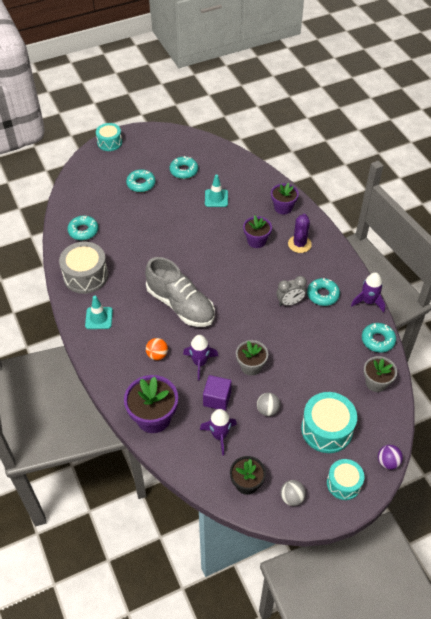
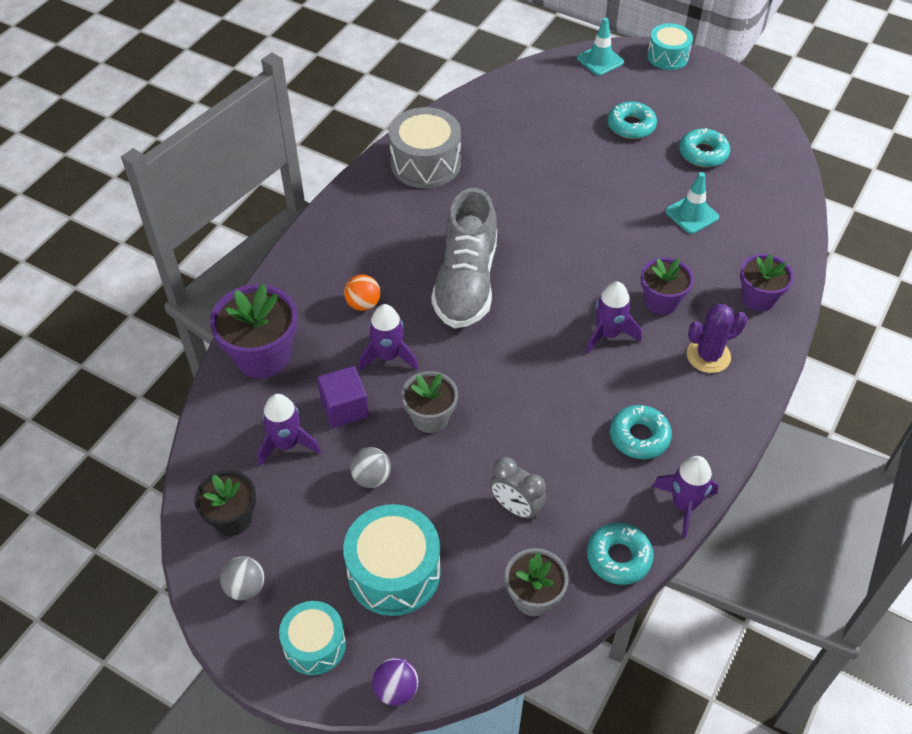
camera: 55 degrees right, 0 degrees up
turquoise donut [67,216,98,240] -> none
turquoise traffic cone [85,296,113,329] -> turquoise traffic cone moved to [577,18,624,76]
grey clock [276,276,307,306] -> grey clock moved to [490,457,546,520]
none -> purple rocket [586,282,642,353]

